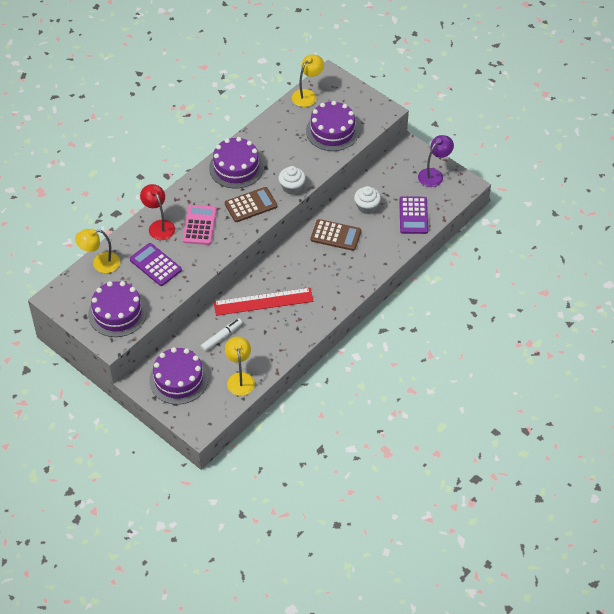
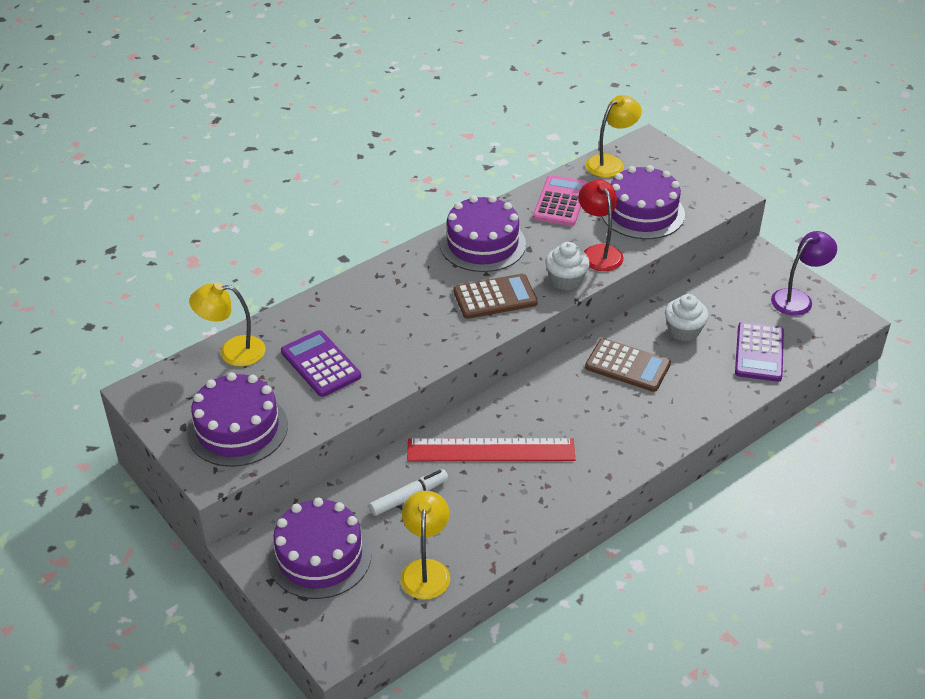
camera: 10 degrees right, 10 degrees down
red lamp [140,184,175,240] -> red lamp moved to [579,180,624,271]
pink calculator [183,205,217,245] -> pink calculator moved to [533,175,588,226]

